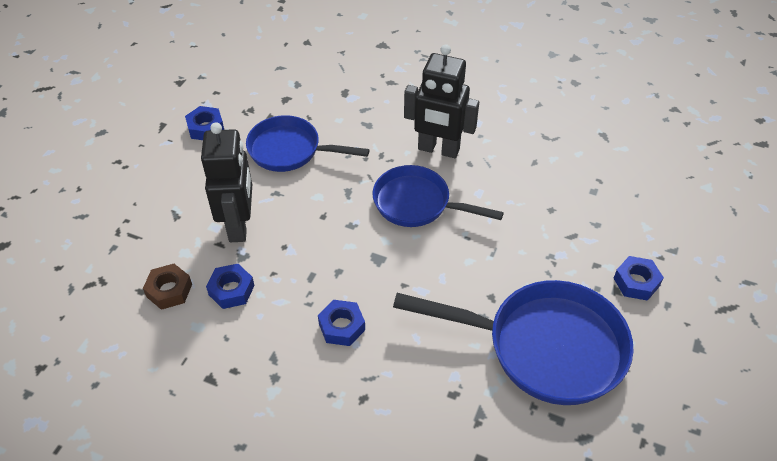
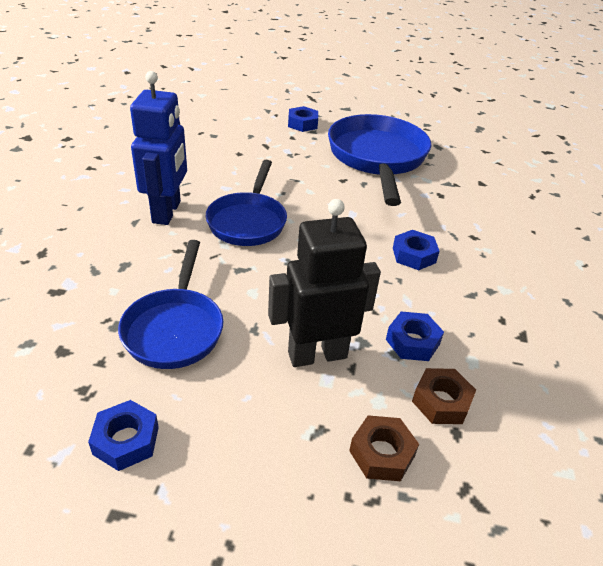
camera: 105 degrees left, 10 degrees down
black robot [404,44,479,158] -> blue robot [130,71,187,225]
none -> brown nut [349,415,419,481]

